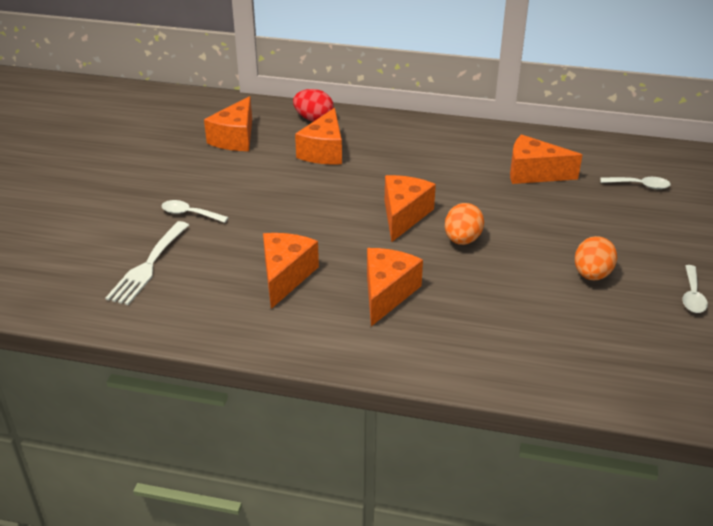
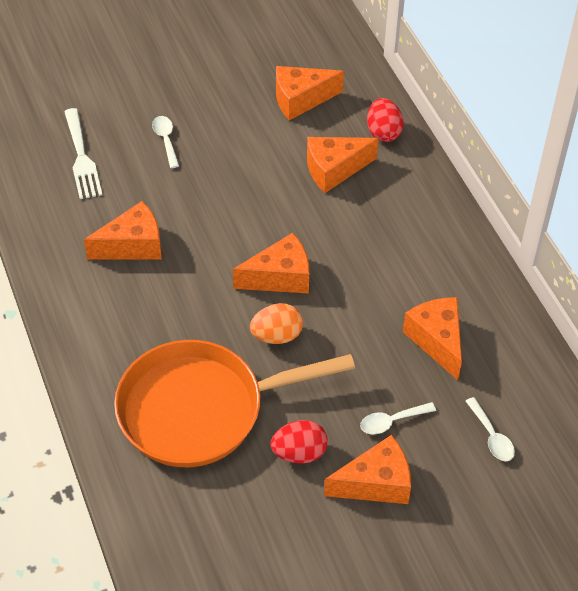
camera: 55 degrees right, 15 degrees up
white fork [105,221,189,305] -> white fork turned 90 degrees counterclockwise [64,108,102,199]
orange cheese [367,248,423,326] -> orange cheese moved to [324,435,411,504]
orange egg [575,236,617,280] -> red egg [271,420,328,464]
white spoon [682,265,708,313] -> white spoon moved to [360,402,436,434]
none -> orange pan [114,340,355,467]

